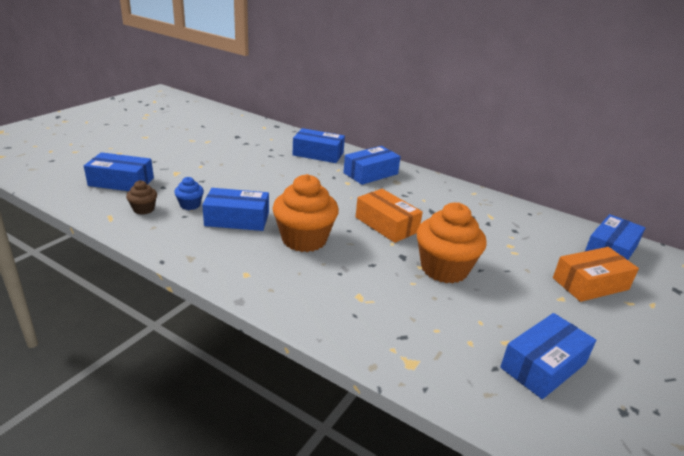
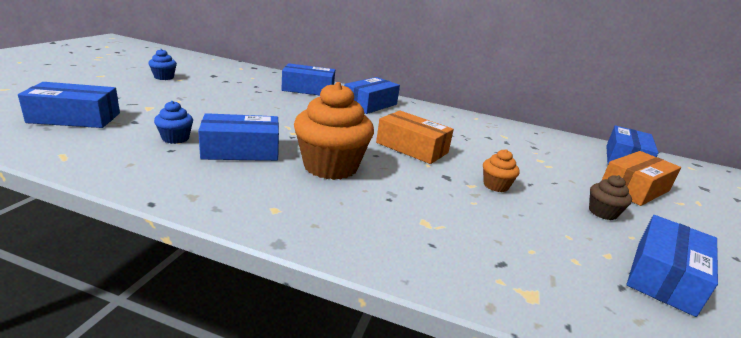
camera: 15 degrees left, 5 degrees down
brown cupcake [126,180,157,215] -> brown cupcake moved to [589,175,632,220]
orange cupcake [417,202,487,283] -> orange cupcake [483,149,520,192], size x0.47
none -> blue cupcake [149,49,177,80]

